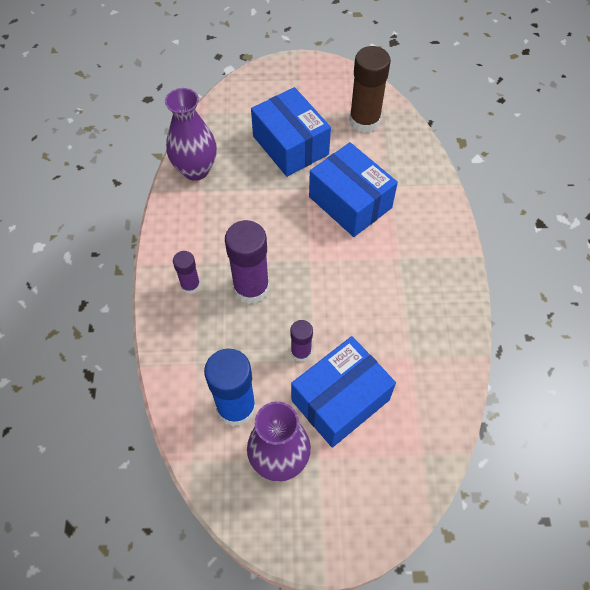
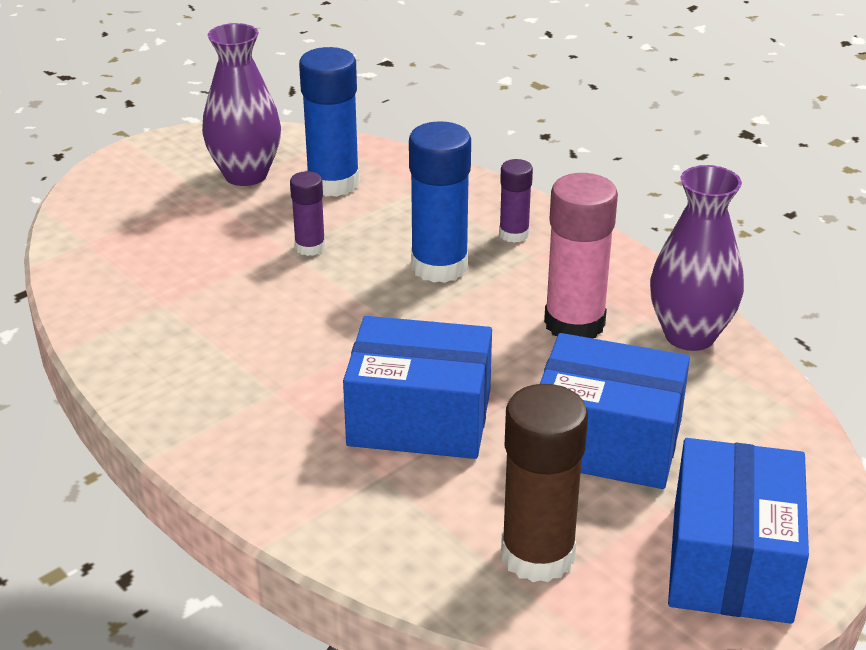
camera: 140 degrees right, 25 degrees down
purple glue stick [225,220,269,304] -> blue glue stick [409,121,471,283]
blue box [291,336,396,448] -> blue box moved to [668,438,809,624]
none -> pink glue stick [544,173,618,338]

